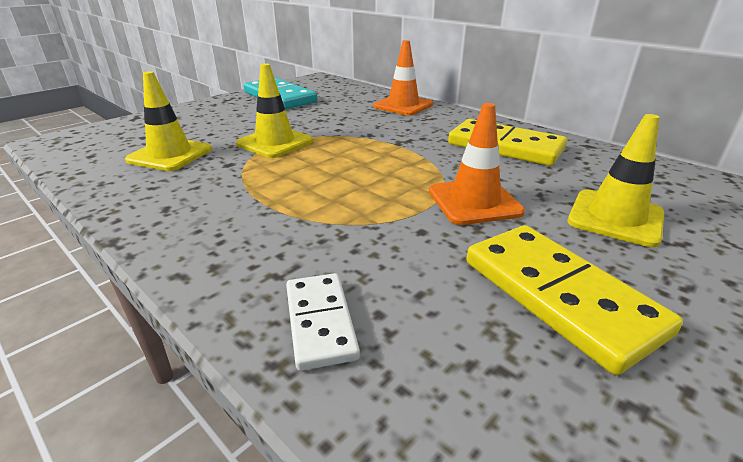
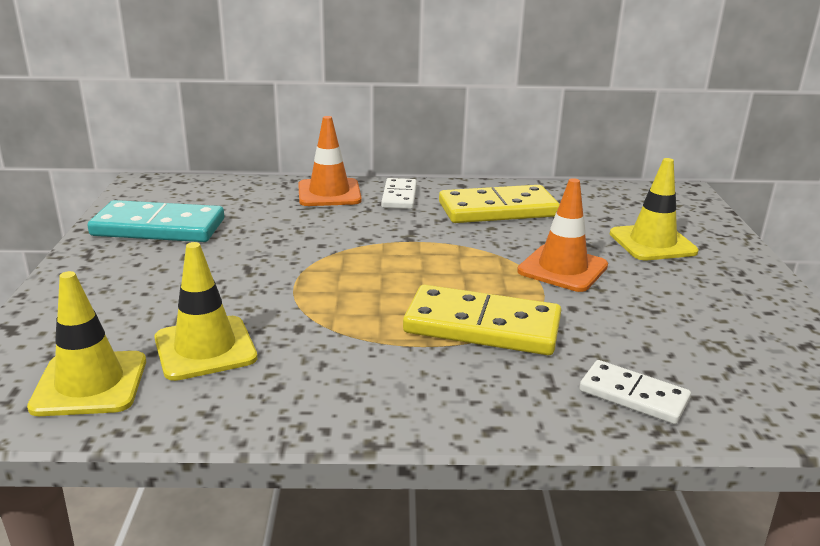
camera: 45 degrees left, 5 degrees down
yellow traffic cone [236,64,313,158] -> yellow traffic cone moved to [27,271,146,416]
yellow domino [466,225,683,375] -> yellow domino moved to [403,285,561,355]
none -> white domino [381,178,417,209]

